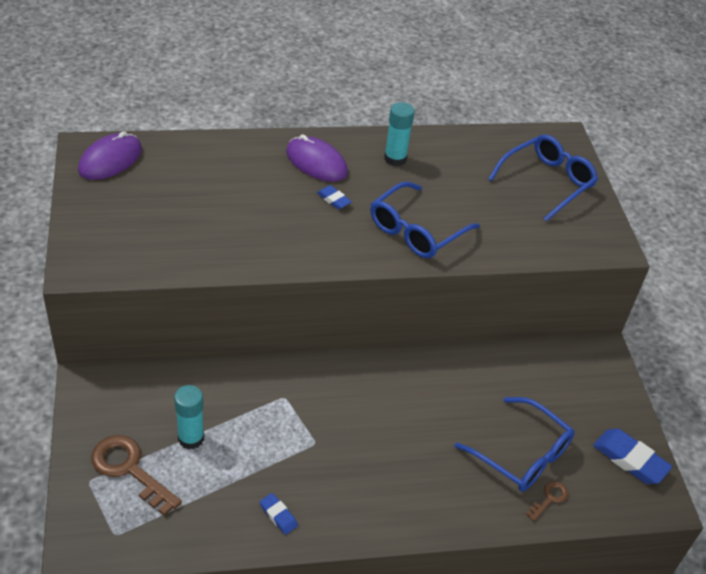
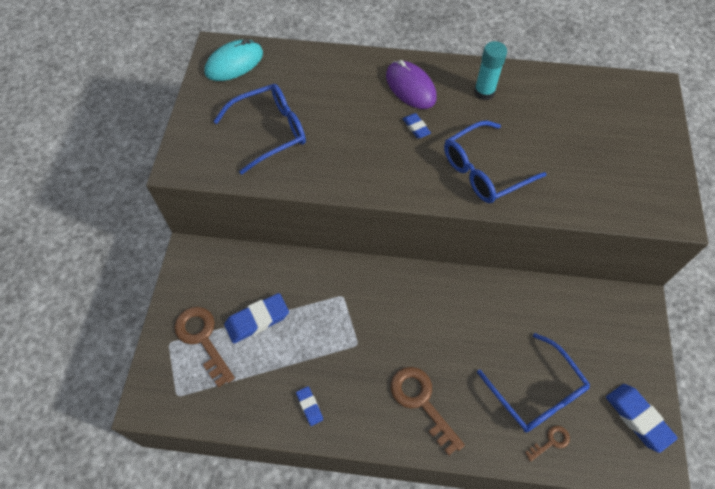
camera: 20 degrees right, 15 degrees up
purple mouse [78,131,142,180] -> turquoise mouse [205,39,263,81]
turquoise glue stick [174,385,204,449] -> blue eraser [224,293,289,344]
blue glasses [488,134,598,222] -> blue glasses moved to [213,84,306,175]
none -> brown key [391,367,465,456]

